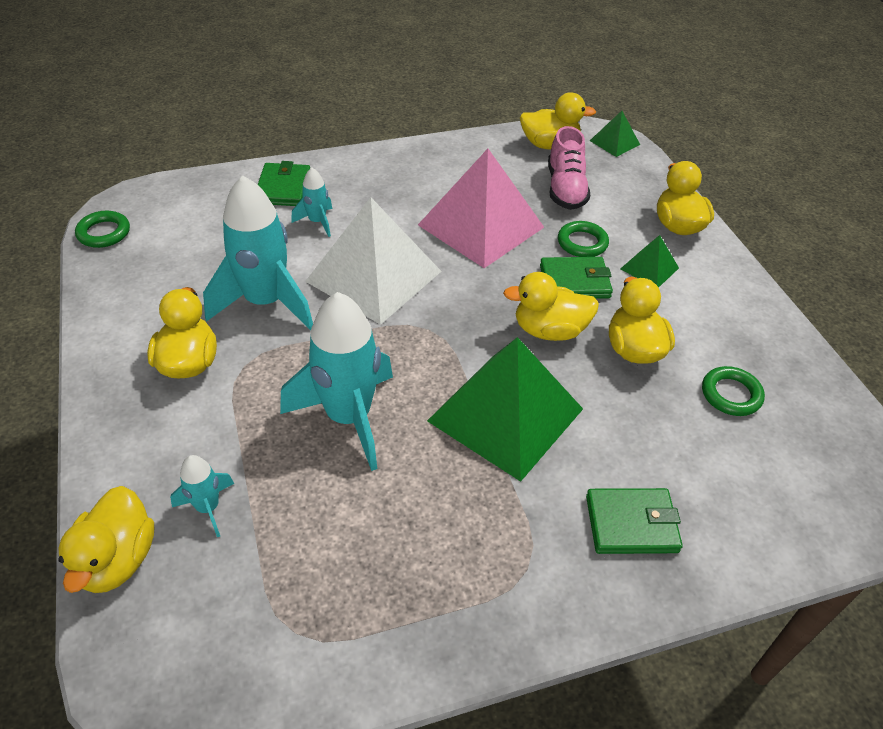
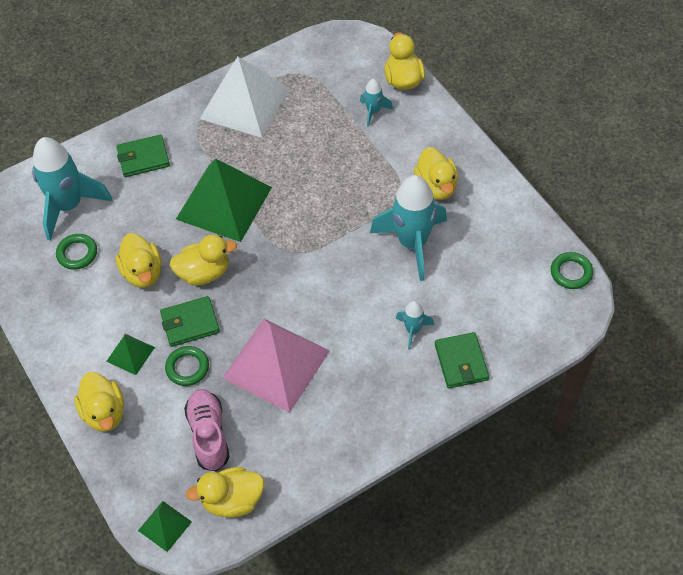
camera: 170 degrees right, 10 degrees up
turquoise rocket [280,292,393,471] -> turquoise rocket moved to [32,137,112,241]
white pyramid [305,197,442,325] -> white pyramid moved to [200,57,290,138]

